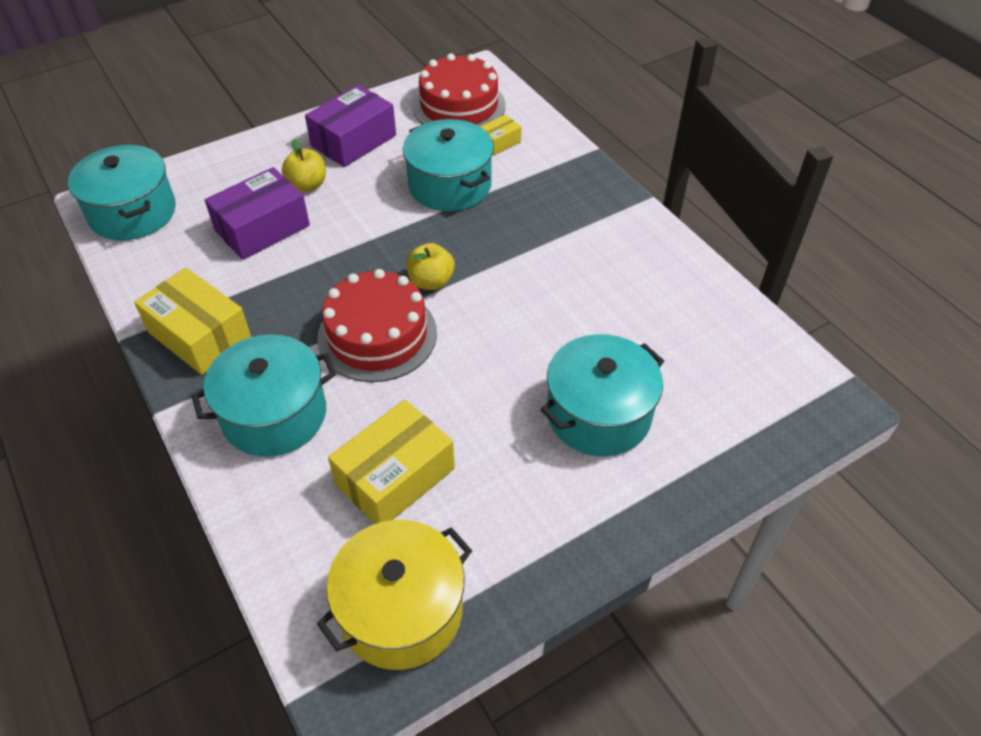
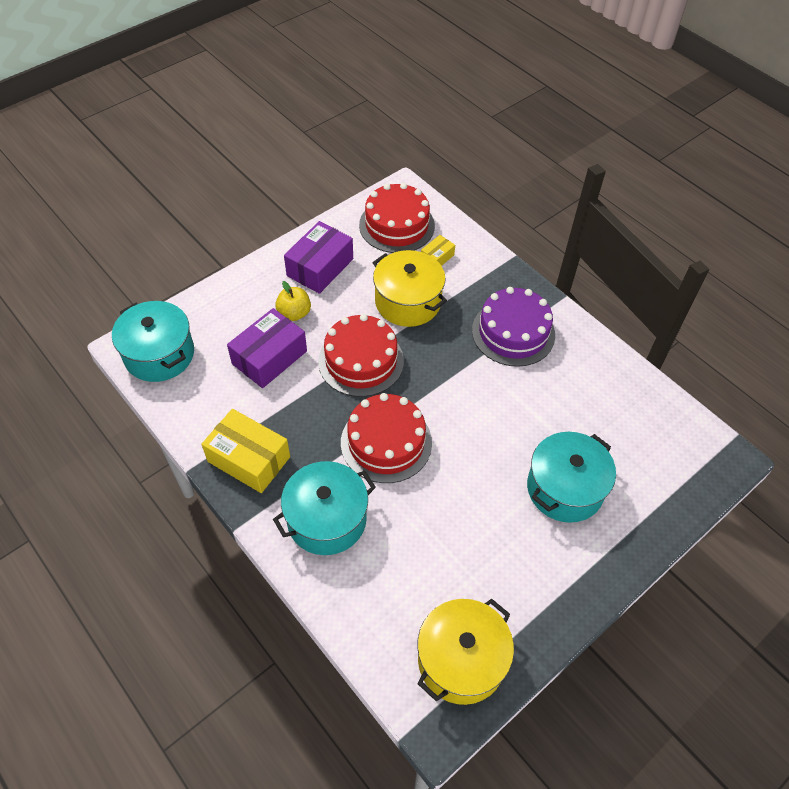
camera: 10 degrees left, 5 degrees up
yellow box [328,400,455,524] -> none
turquoise pot [403,119,494,211] -> yellow pot [372,250,447,327]
yellow apple [407,243,455,290] -> none
none -> red cake [318,314,404,397]
none -> purple cake [472,287,555,367]

